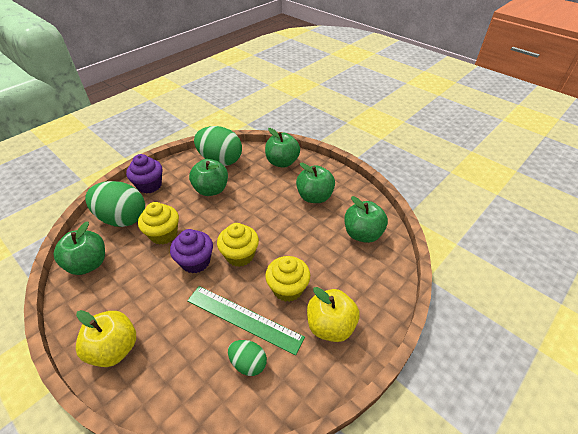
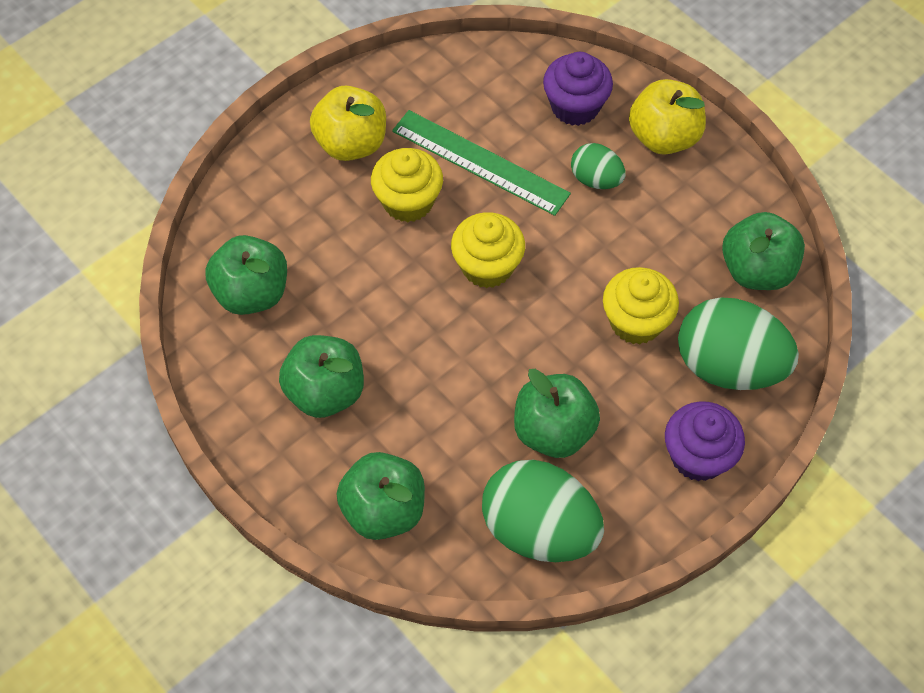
camera: 175 degrees left, 15 degrees up
purple cupcake [170,229,213,273] -> purple cupcake moved to [543,52,613,126]
green egg [228,340,267,376] -> green egg moved to [571,143,625,189]

